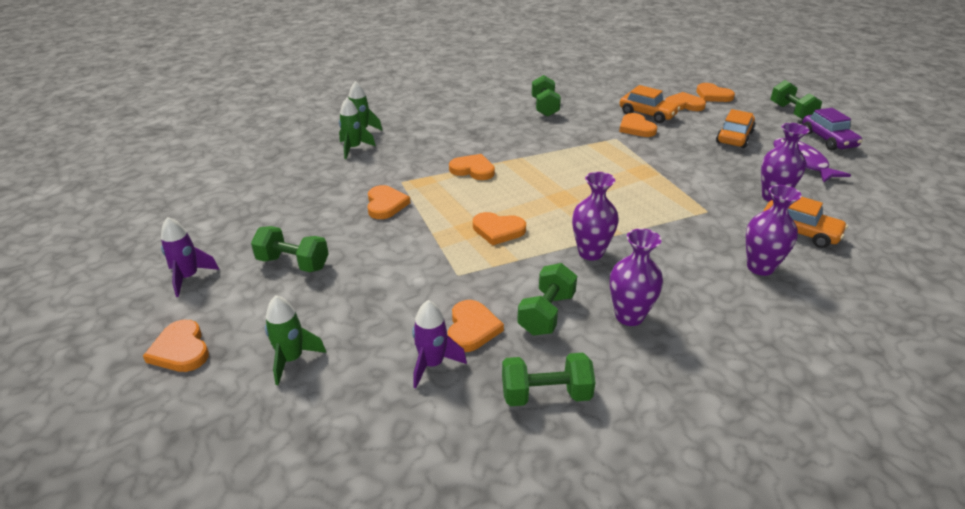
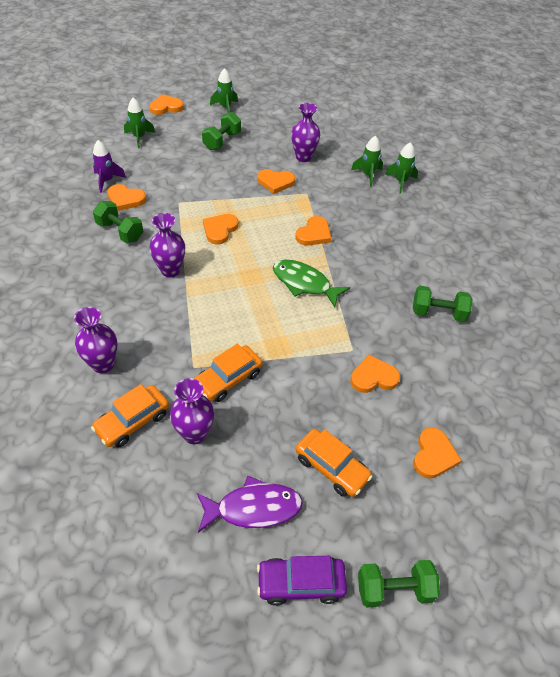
camera: 100 degrees right, 15 degrees up
purple rocket [161,217,219,297] -> green rocket [210,68,238,113]
green dumbbell [502,353,596,406] -> none
purple vase [610,228,663,326] -> purple vase moved to [291,103,320,162]
orange car [620,85,680,123] -> orange car moved to [194,343,262,402]
orange heart [696,83,735,102] -> none
none -> green fish [273,260,350,307]

